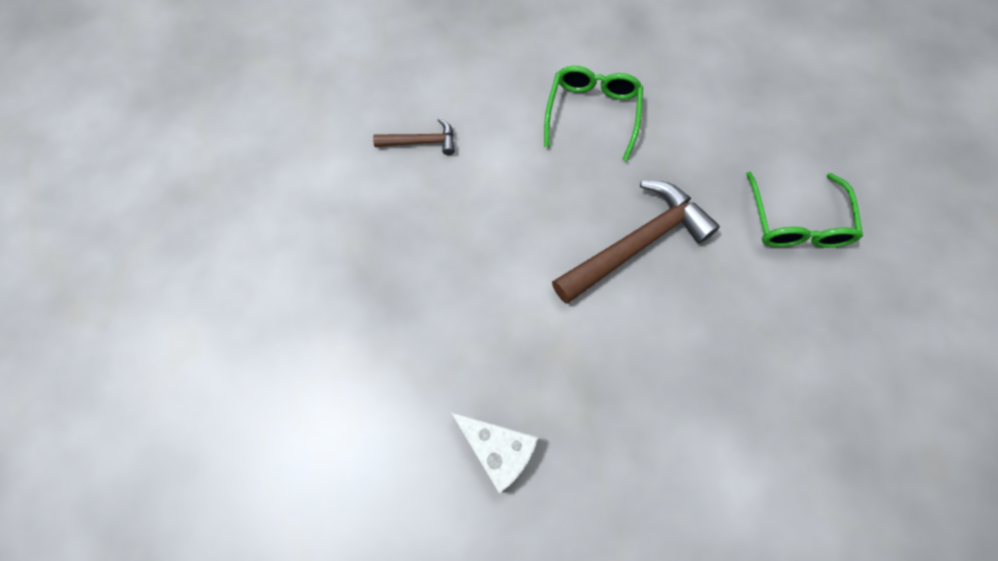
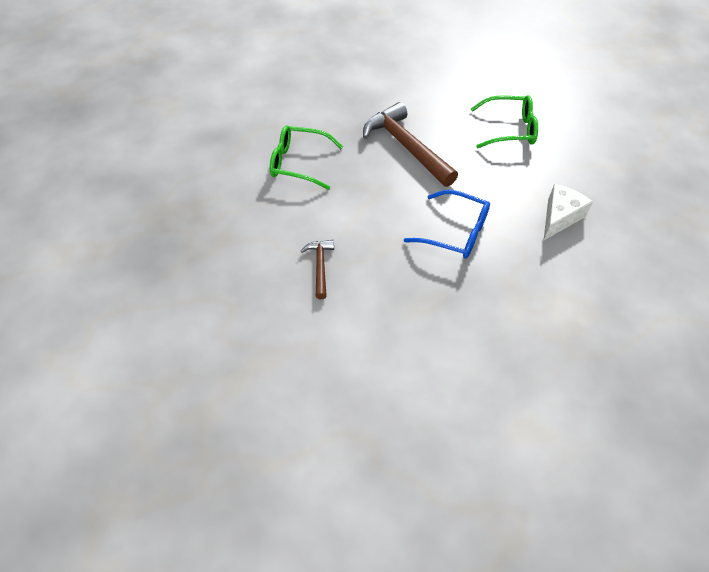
camera: 90 degrees left, 15 degrees down
green glasses [746,172,863,248] -> green glasses moved to [471,95,538,148]
none -> blue glasses [404,190,490,259]

